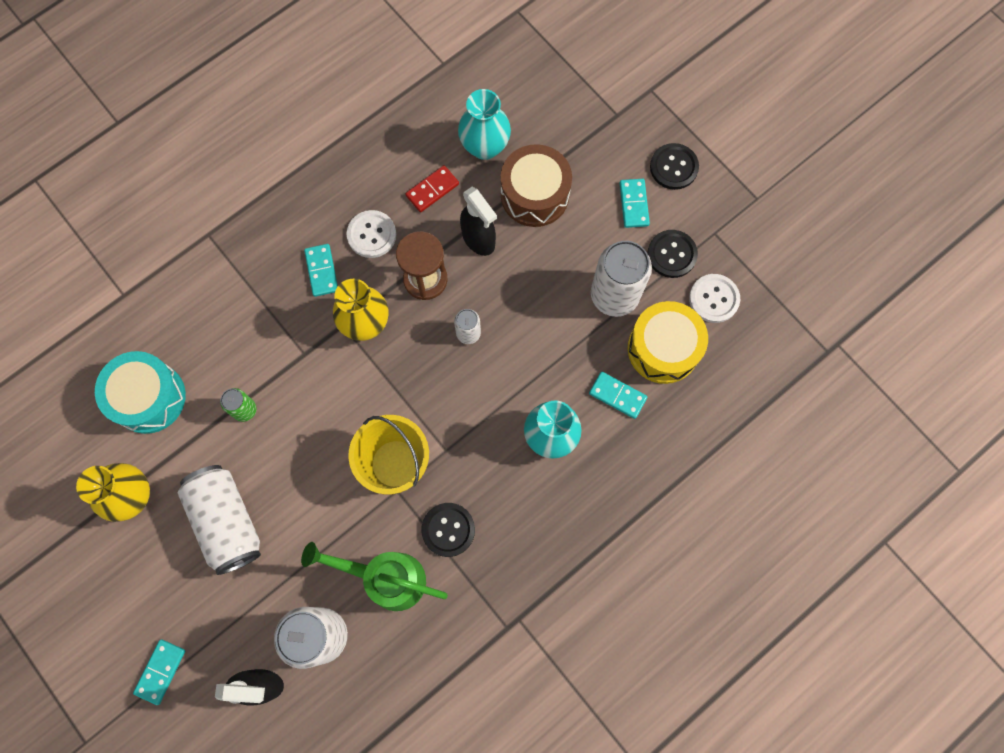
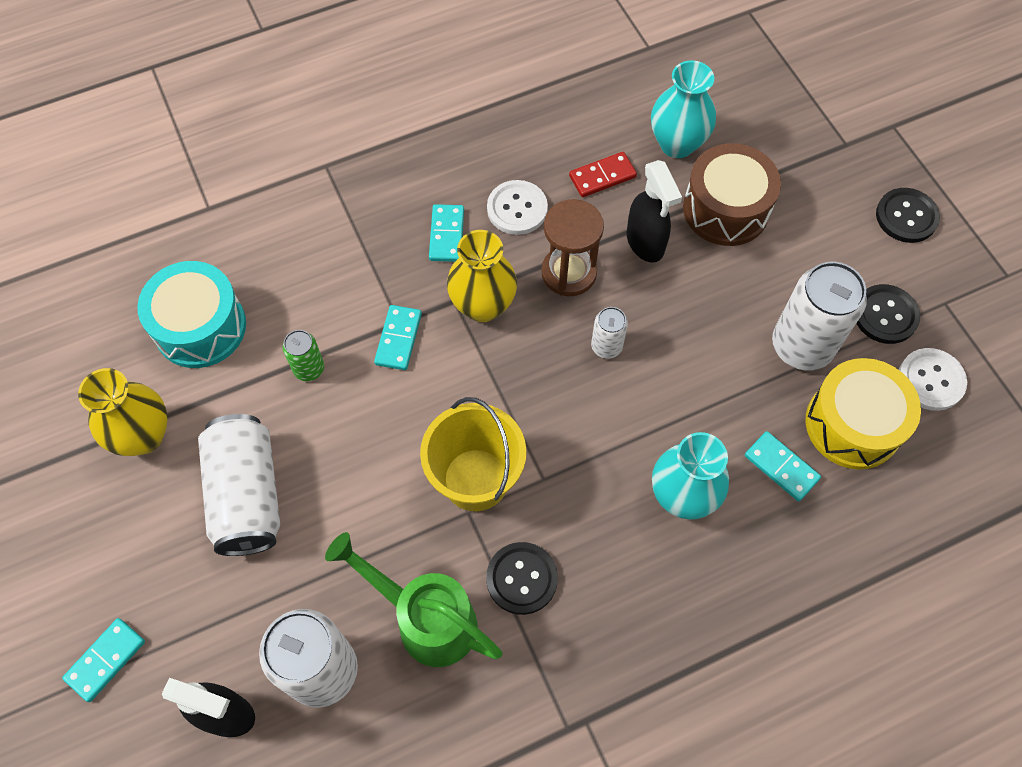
camera: 15 degrees right, 10 degrees down
turquoise domino [619,179,650,228] -> turquoise domino moved to [374,305,422,370]

